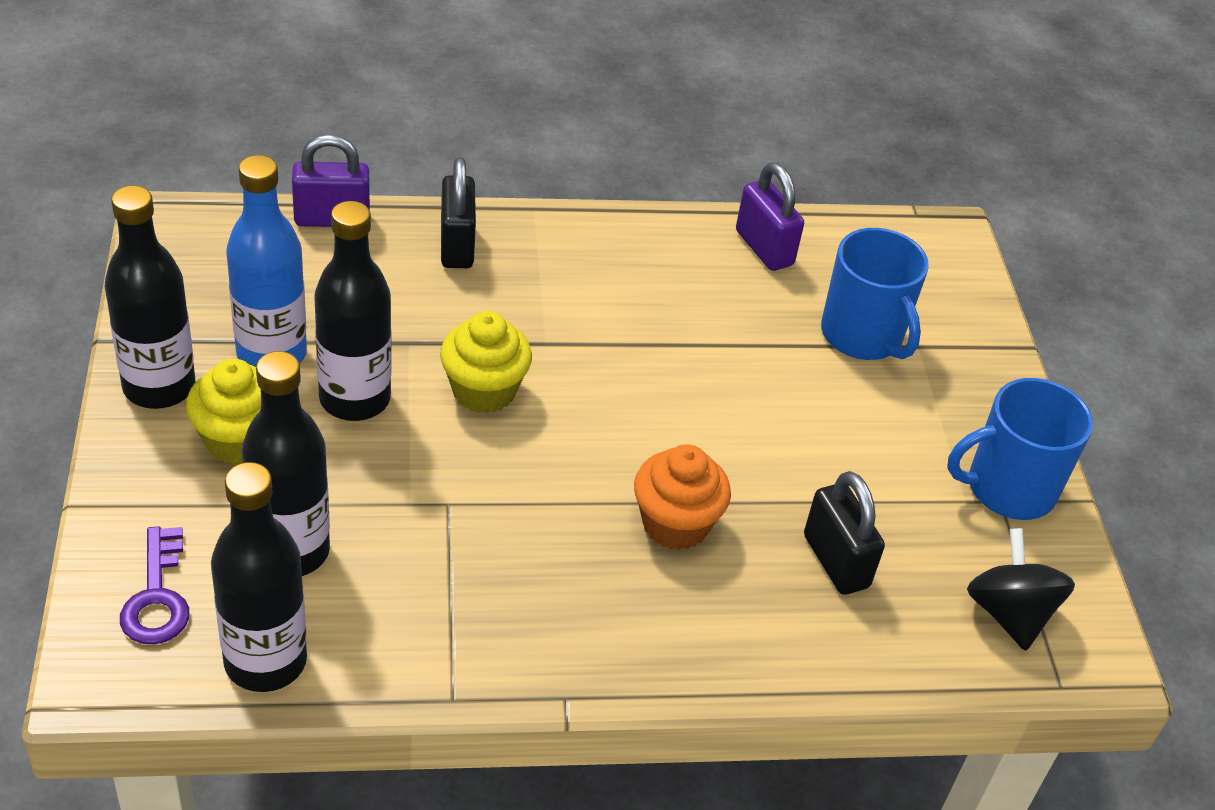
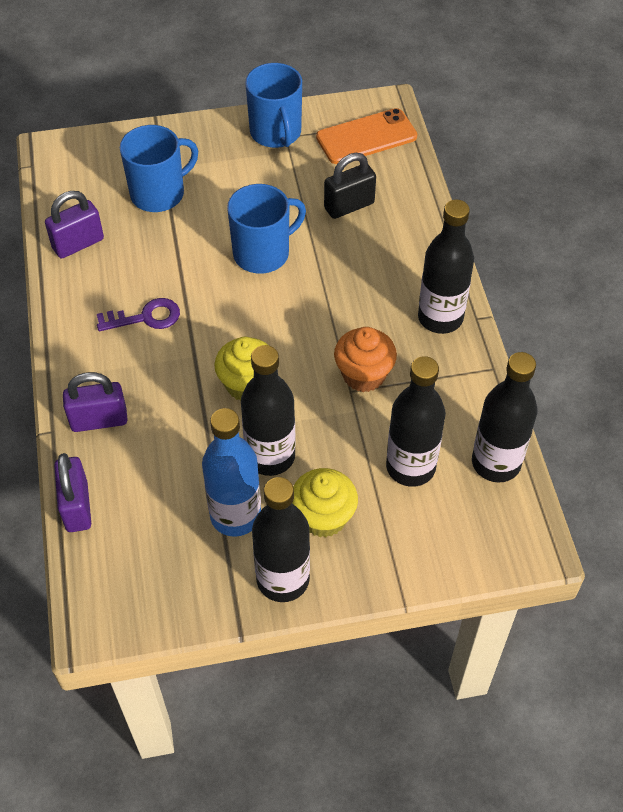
camera: 90 degrees left, 10 degrees up
purple key [120,526,189,644] -> purple key moved to [97,298,180,331]
black padlock [441,157,476,268] -> purple padlock [63,372,128,432]
orange cupcake [634,444,731,550] -> orange cupcake moved to [334,327,397,392]
black spinning top [967,528,1075,651] -> orange phone [316,108,417,164]
none -> blue mug [227,184,306,274]
none -> black bottle [418,200,474,334]

